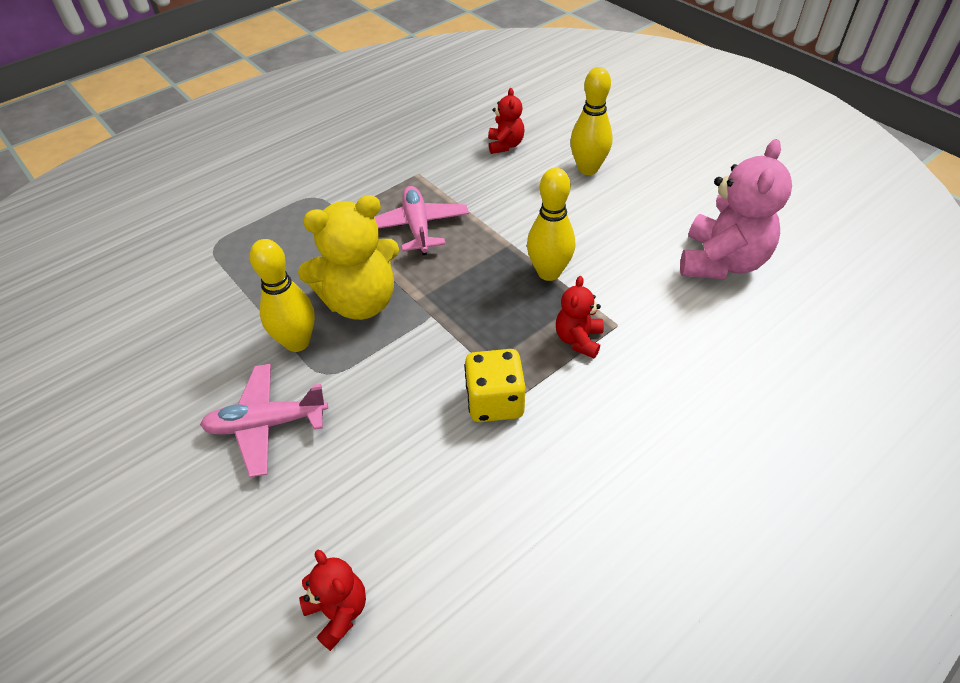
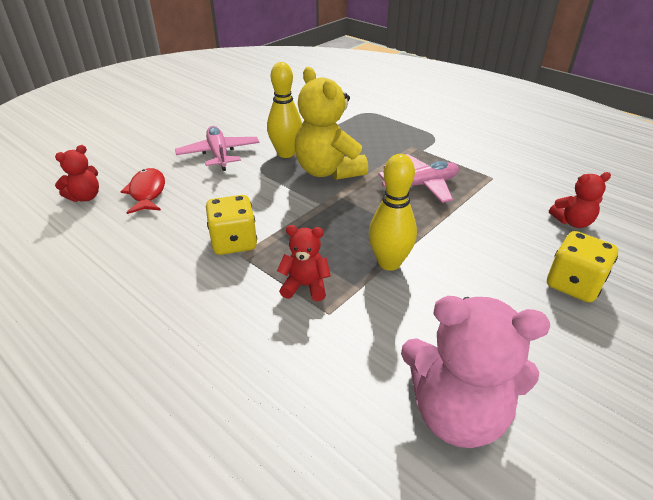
camera: 80 degrees right, 10 degrees down
yellow bowling pin [570,67,613,175] -> yellow dice [547,231,618,303]
none -> red fish [120,168,165,214]

